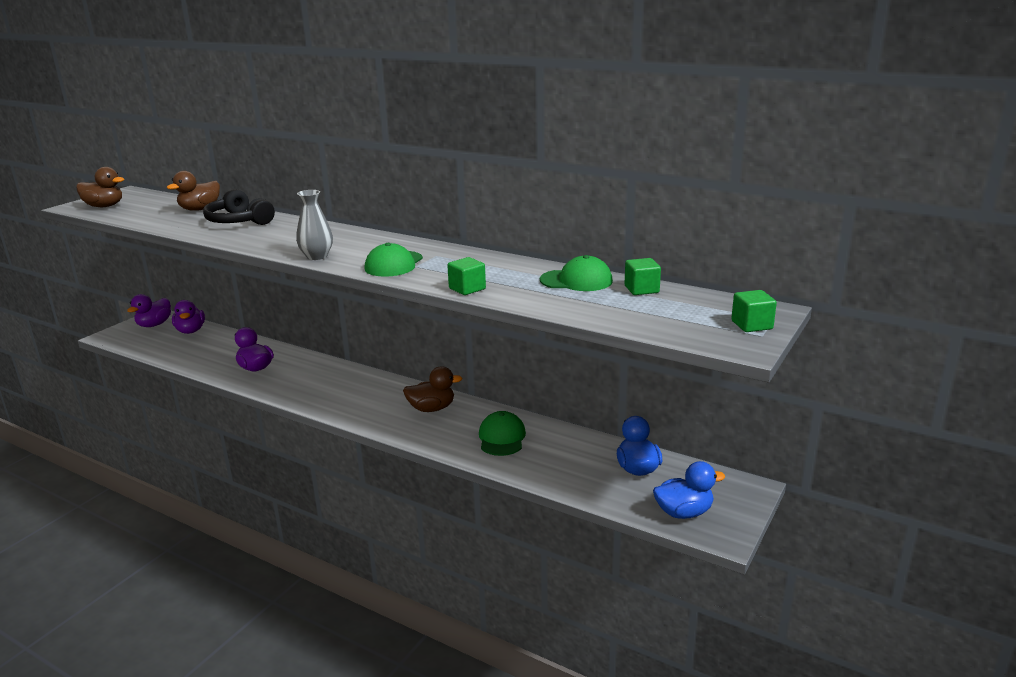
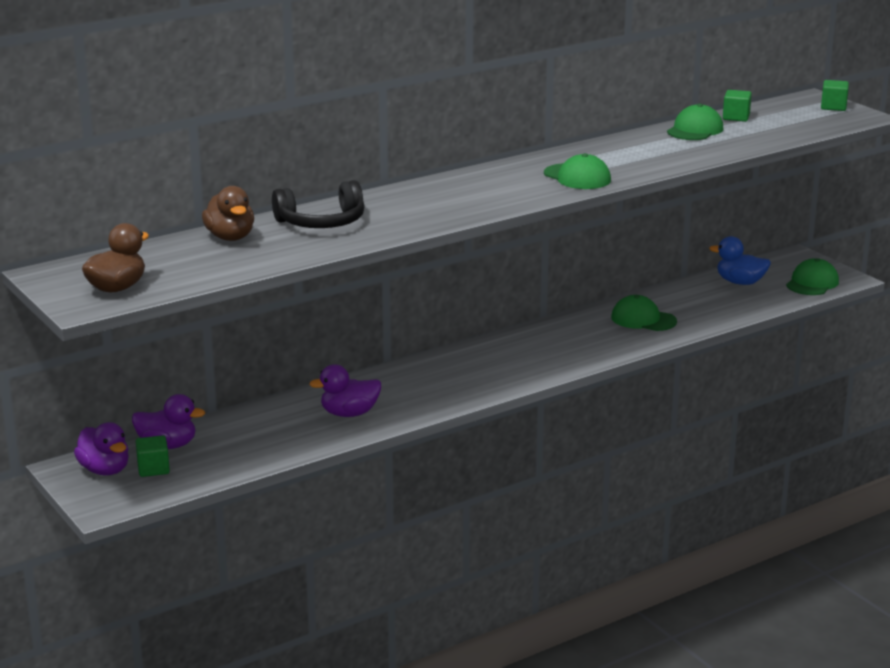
camera: 65 degrees left, 0 degrees up
grey vase [296,190,333,260] -> none
brown duck [403,366,462,412] -> none
green cube [447,257,486,295] -> green cube moved to [136,435,170,477]
blue duck [653,461,725,519] -> green cap [786,258,839,295]

